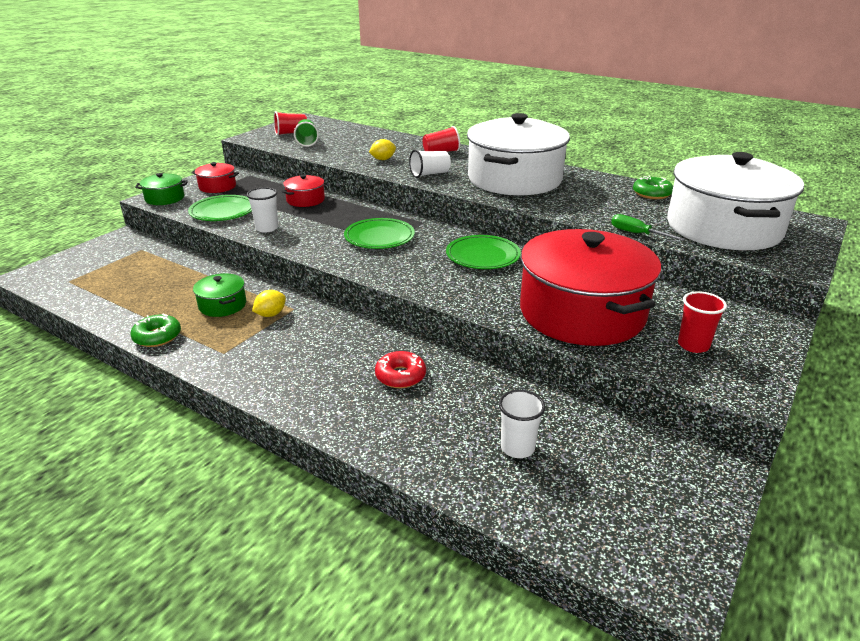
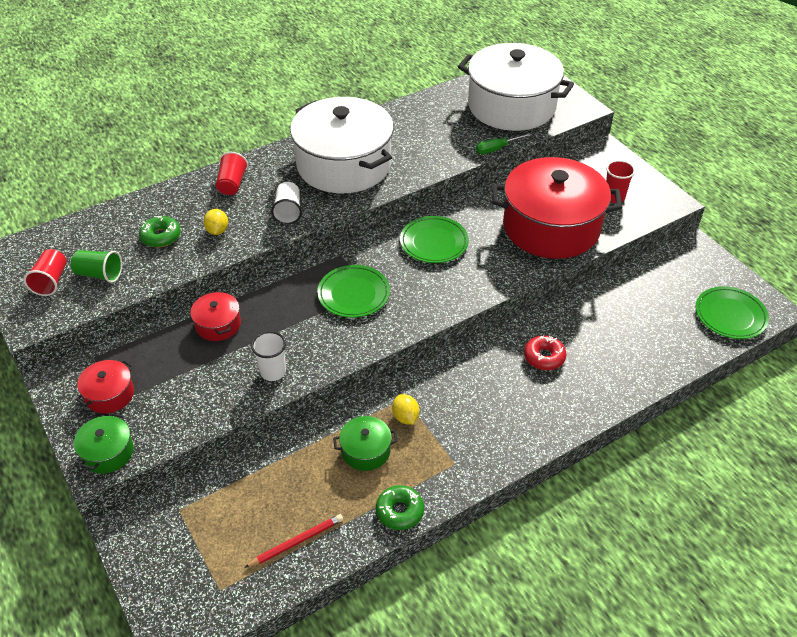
camera: 65 degrees left, 15 degrees up
green plate [188,195,252,221] -> green plate moved to [696,286,769,339]
white cup [499,390,546,458] -> none
green donut [633,176,673,199] -> green donut moved to [139,216,181,247]
none -> red pencil [244,514,343,568]

